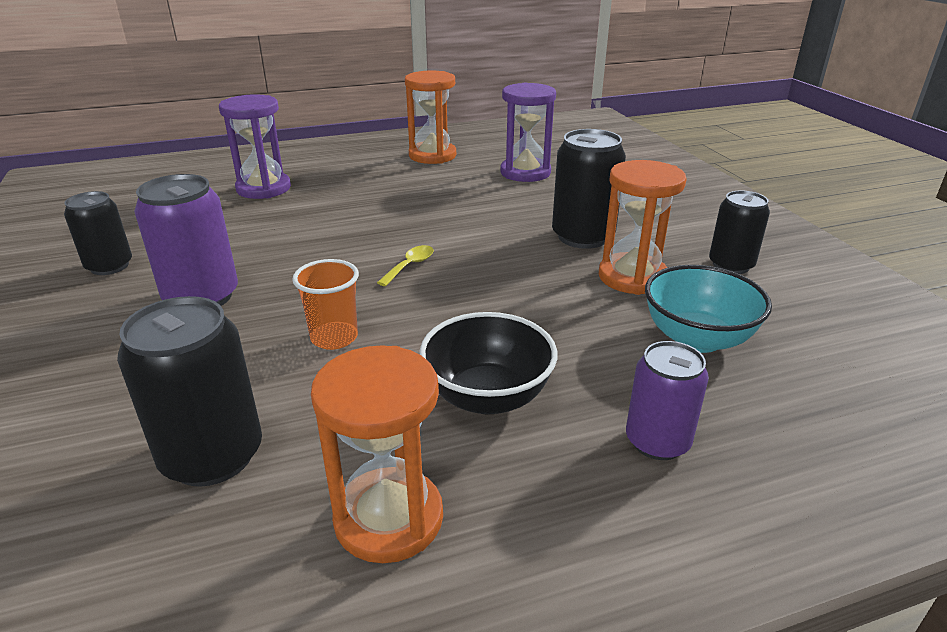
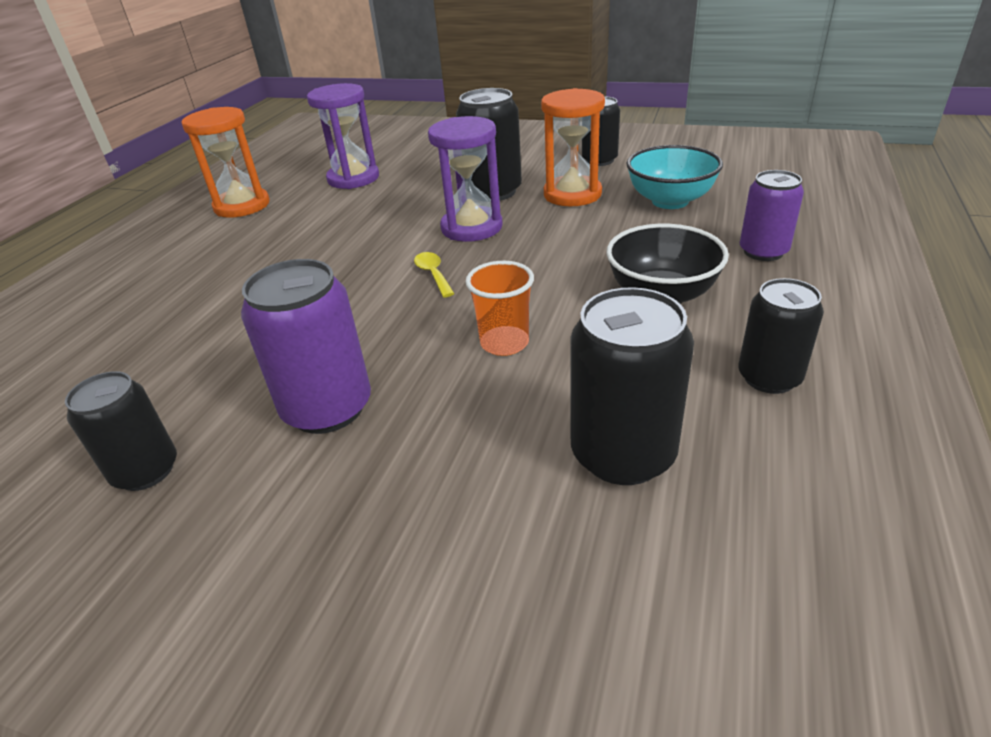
camera: 50 degrees left, 5 degrees up
purple hourglass [219,94,291,199] -> purple hourglass moved to [428,116,503,242]
orange hourglass [311,345,443,563] -> black can [738,278,824,394]

